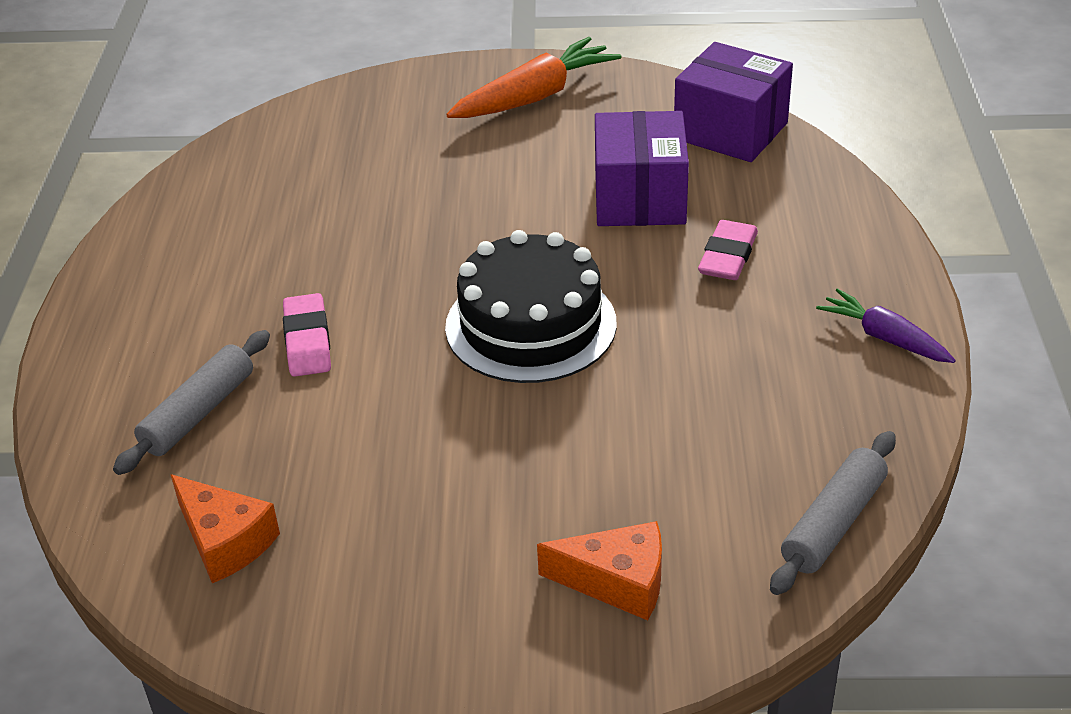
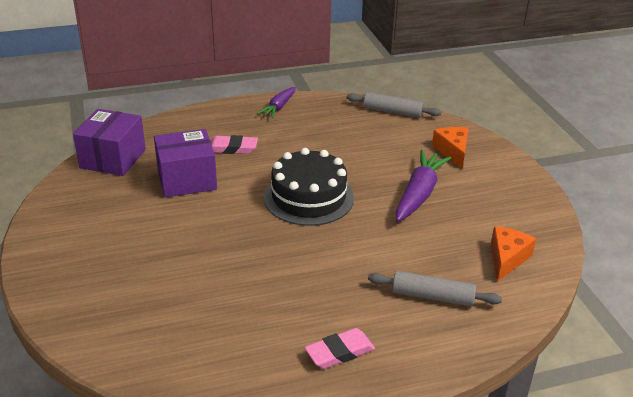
camera: 110 degrees left, 5 degrees down
pink eraser [283,293,331,377] -> pink eraser moved to [304,328,375,369]
orange carrot [446,37,622,118] -> none
none -> purple carrot [396,150,451,222]

